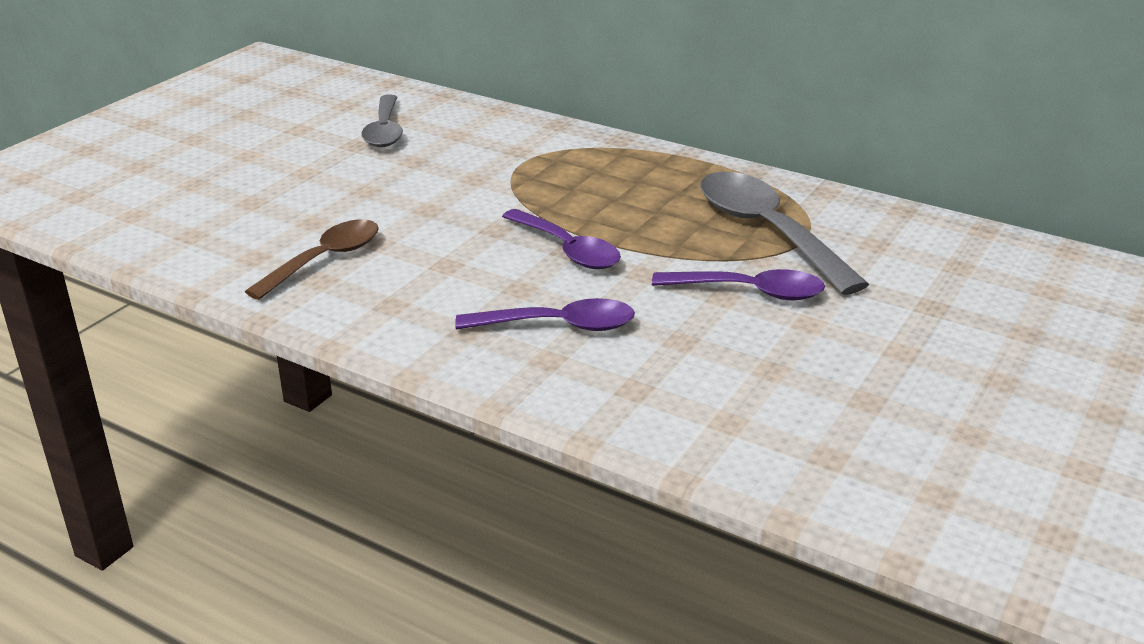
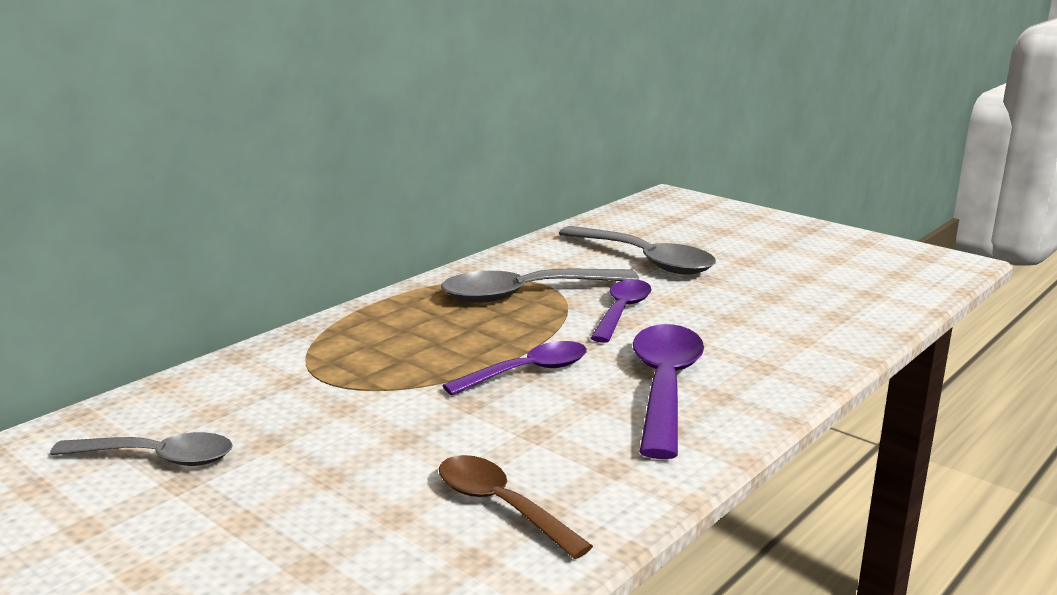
camera: 80 degrees left, 10 degrees down
purple spoon [455,298,635,331] -> purple spoon [633,324,704,459], size x1.53
none -> grey spoon [558,226,716,275]

